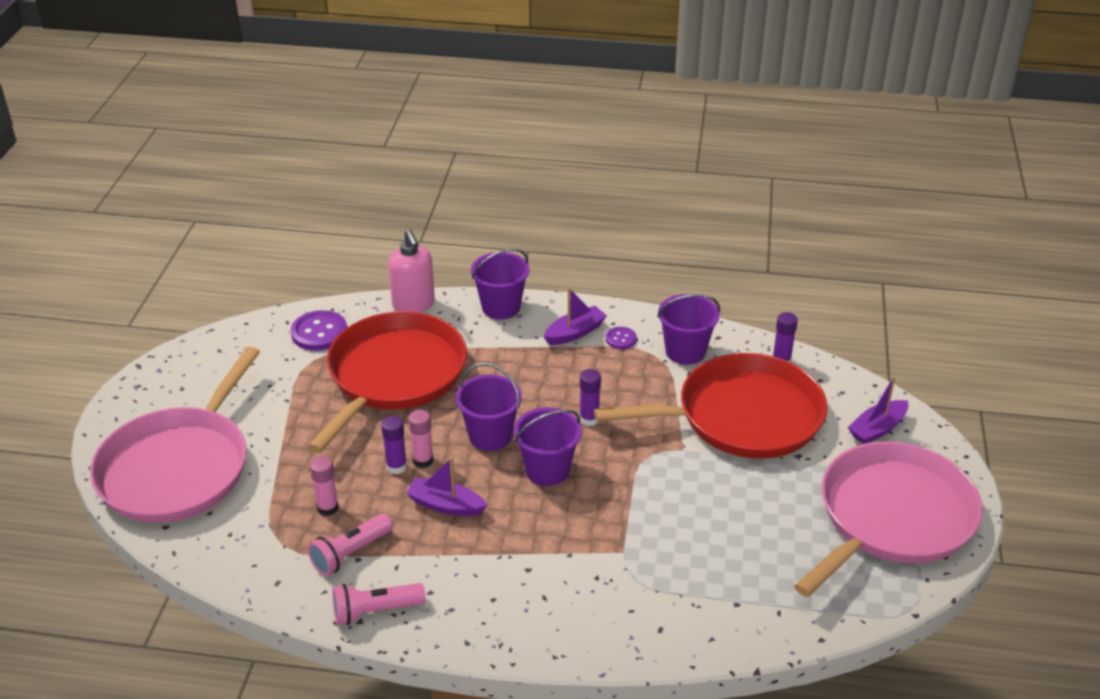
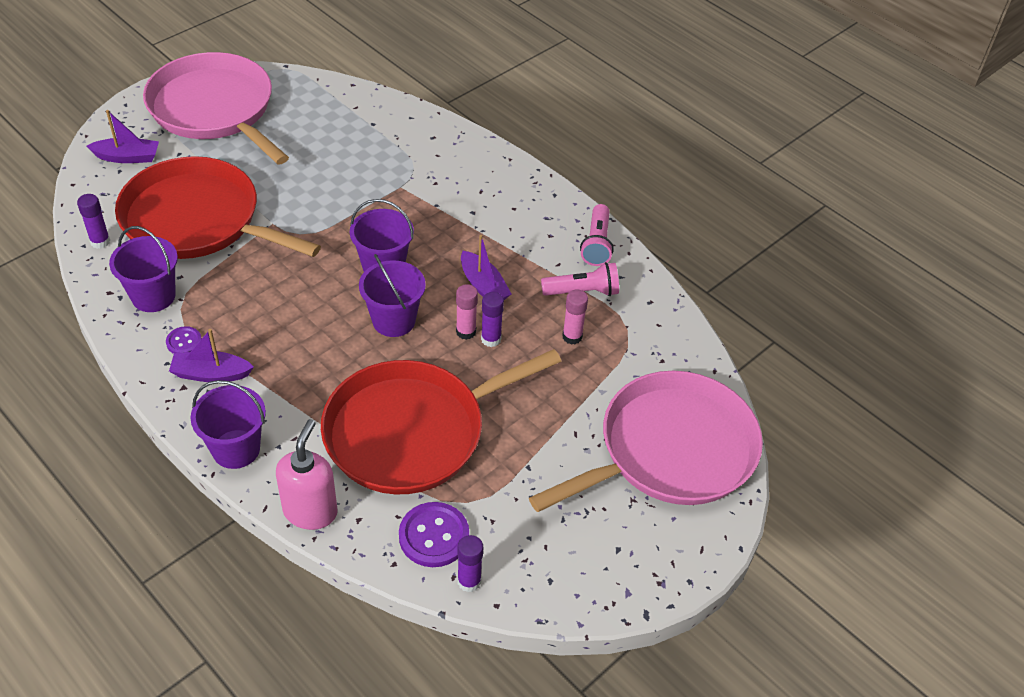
camera: 145 degrees left, 10 degrees up
pink flashlight [332,583,425,625] -> pink flashlight turned 75 degrees clockwise [580,204,614,266]
purple glue stick [580,369,601,426] -> purple glue stick moved to [457,535,483,592]
pink pan [794,441,983,597] -> pink pan turned 60 degrees clockwise [143,52,289,165]

